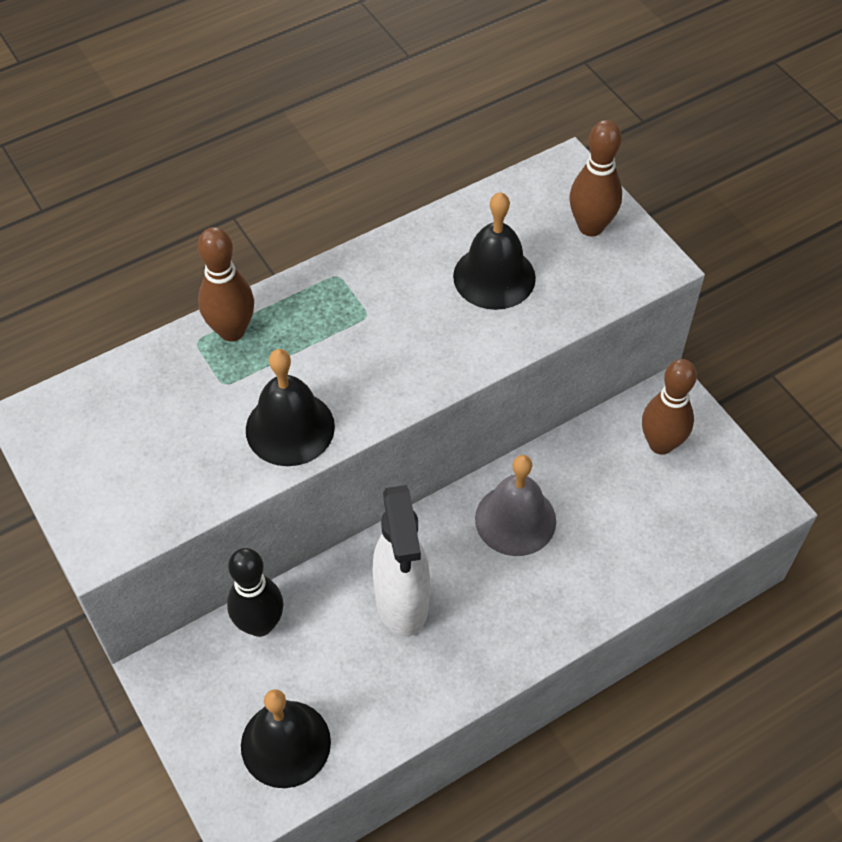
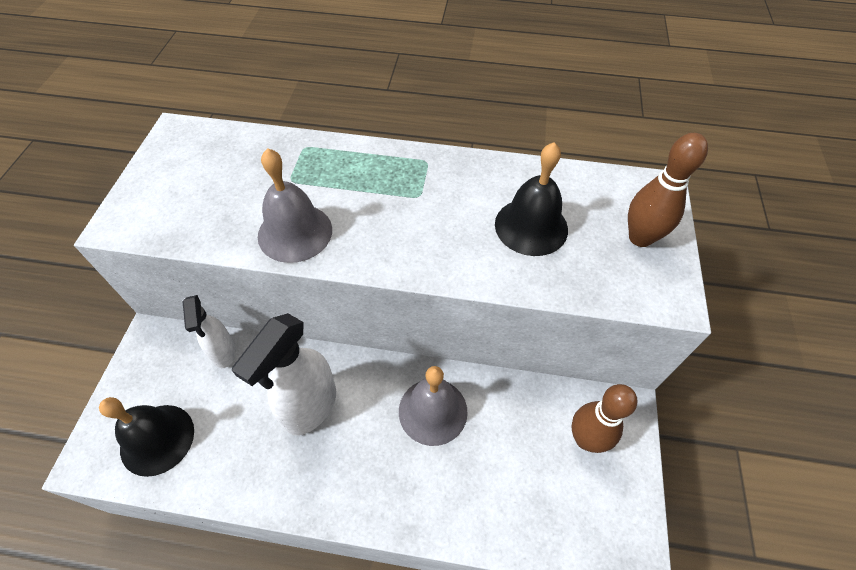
camera: 40 degrees right, 0 degrees up
brown bowling pin [198,227,254,341] -> none
black bowling pin [227,548,284,637] -> white spray bottle [183,295,236,368]
black bell [246,349,335,466] -> grey bell [258,148,332,263]

